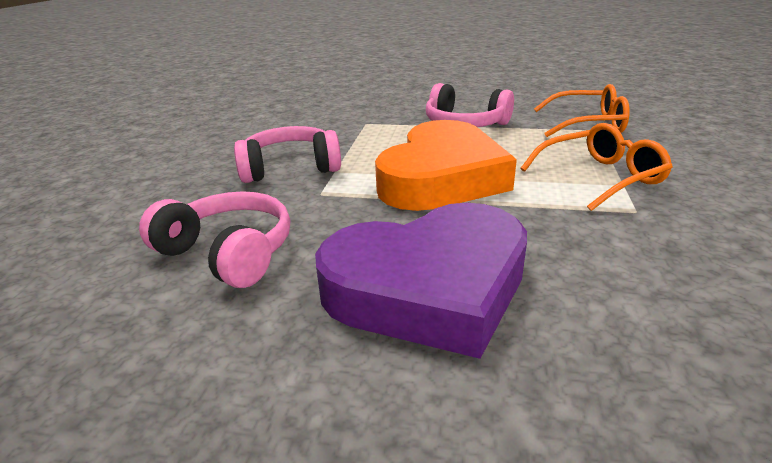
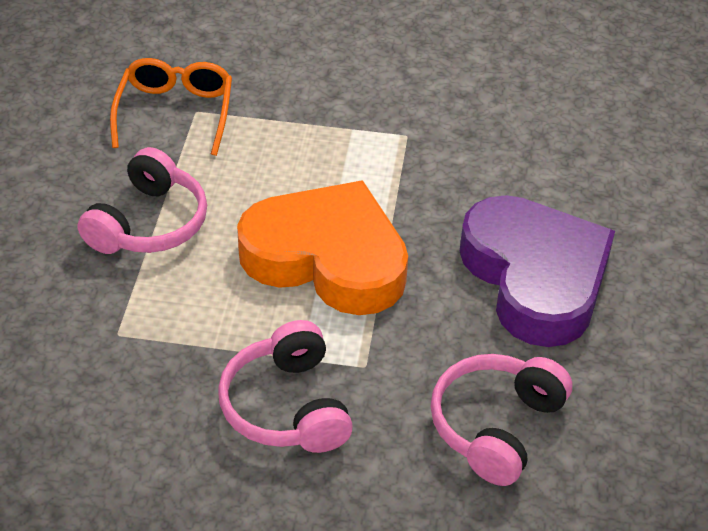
camera: 95 degrees left, 15 degrees up
orange glasses [521,123,673,211] -> none

